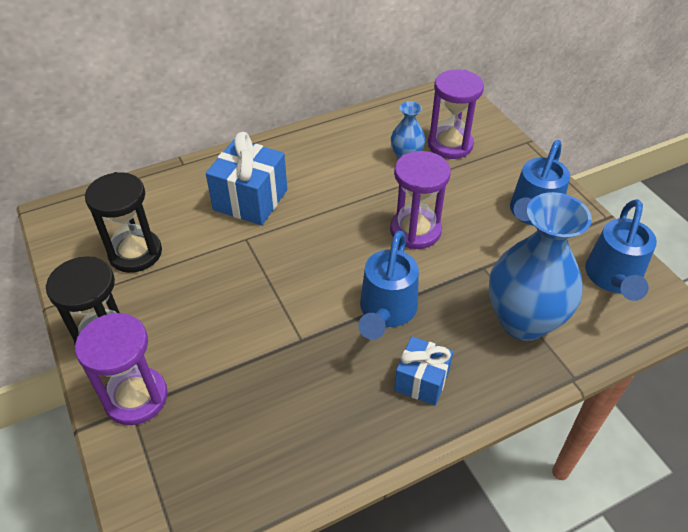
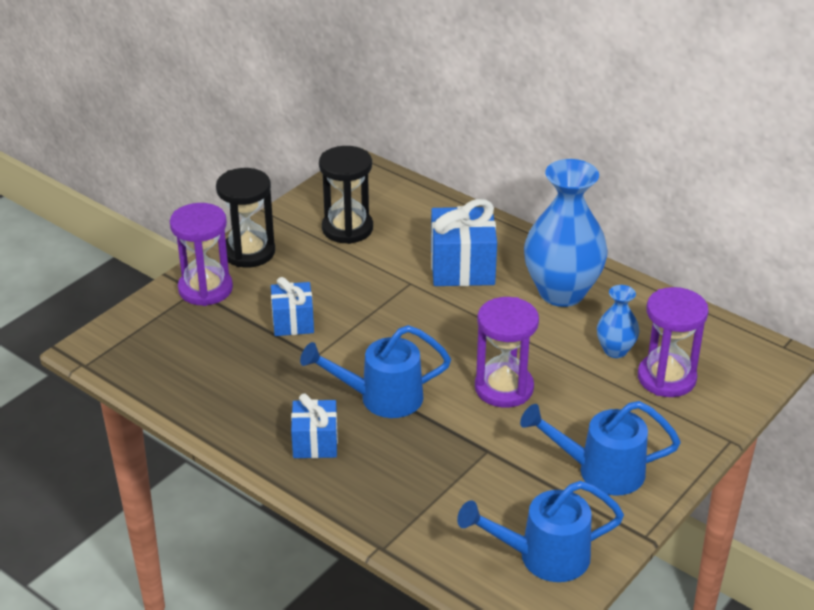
camera: 65 degrees right, 10 degrees down
blue vase [489,192,592,341] -> blue vase moved to [524,159,608,307]
none -> blue gift [271,277,314,336]

